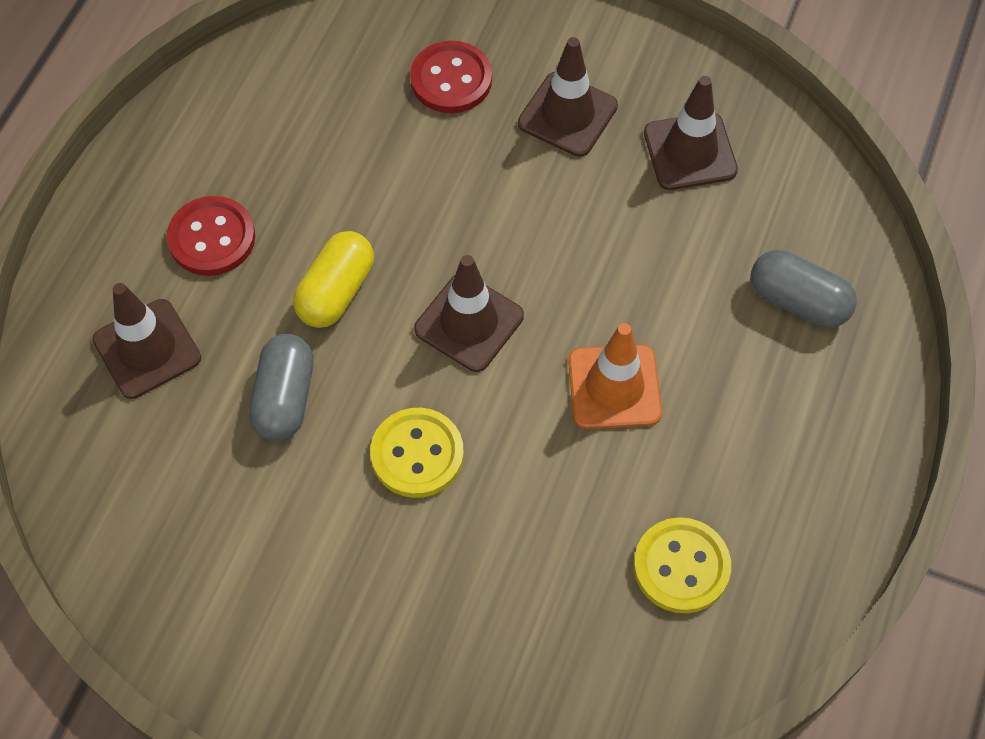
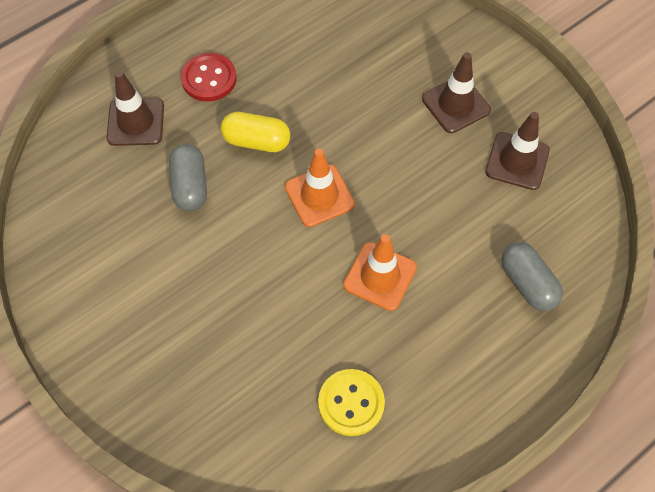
camera: 30 degrees right, 0 degrees up
grey capsule [249,334,314,441] -> grey capsule turned 45 degrees counterclockwise [169,144,207,211]
yellow capsule [293,231,374,328] -> yellow capsule turned 45 degrees clockwise [221,112,291,152]
yellow button [370,408,464,498] -> none
red button [410,41,492,113] -> none
brown traffic cone [414,255,524,372] -> orange traffic cone [285,148,355,227]

